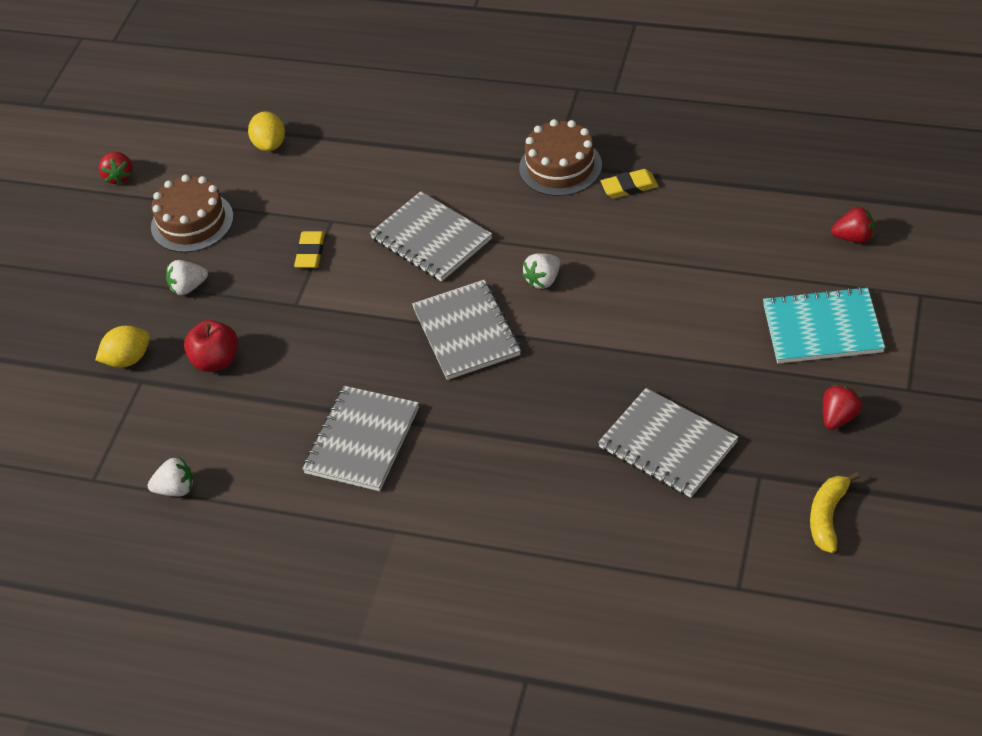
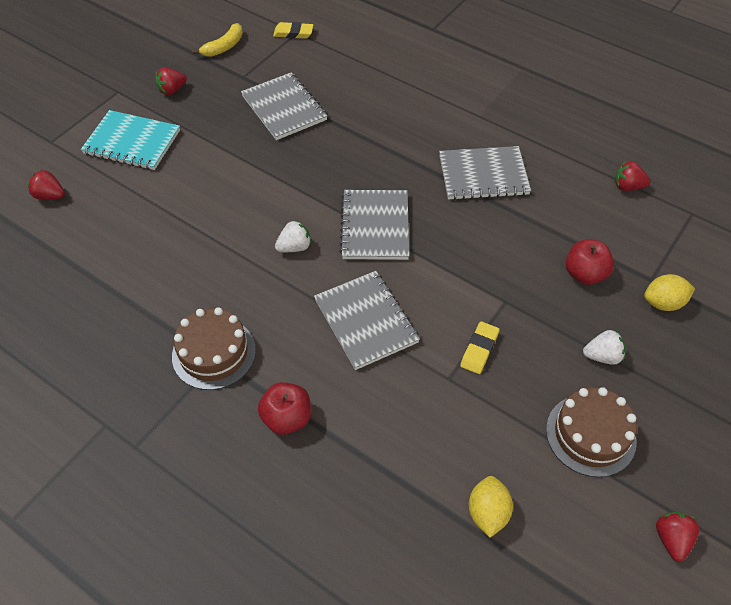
camera: 165 degrees left, 5 degrees up
white strawberry [148,457,194,496] -> red strawberry [614,161,651,191]
grey notebook [302,386,419,491] -> grey notebook turned 45 degrees clockwise [439,146,531,200]
yellow eraser [601,169,658,198] -> yellow eraser moved to [273,22,313,39]
none -> red apple [258,382,311,435]

